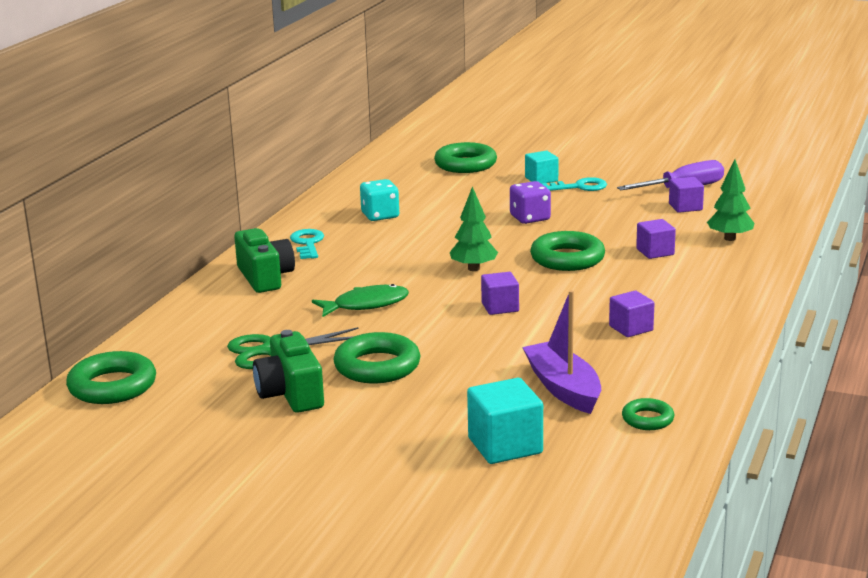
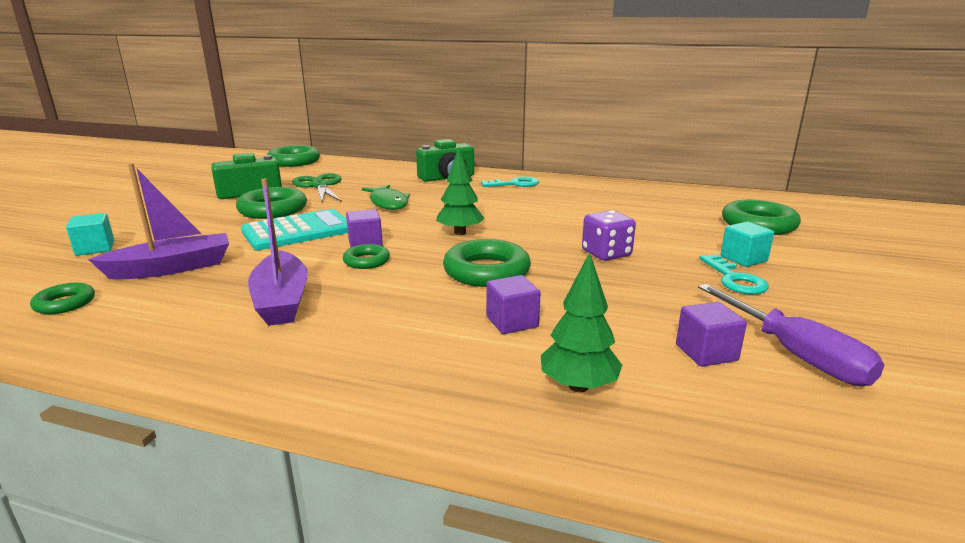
camera: 85 degrees right, 0 degrees up
turquoise dice [360,179,399,221] -> none
turquoise cube [467,378,543,464] -> turquoise cube [66,213,114,256], size x0.65
purple cube [609,291,654,337] -> purple boat [248,179,308,326]
none -> turquoise calculator [241,209,348,250]
none -> green ring [343,244,390,269]

